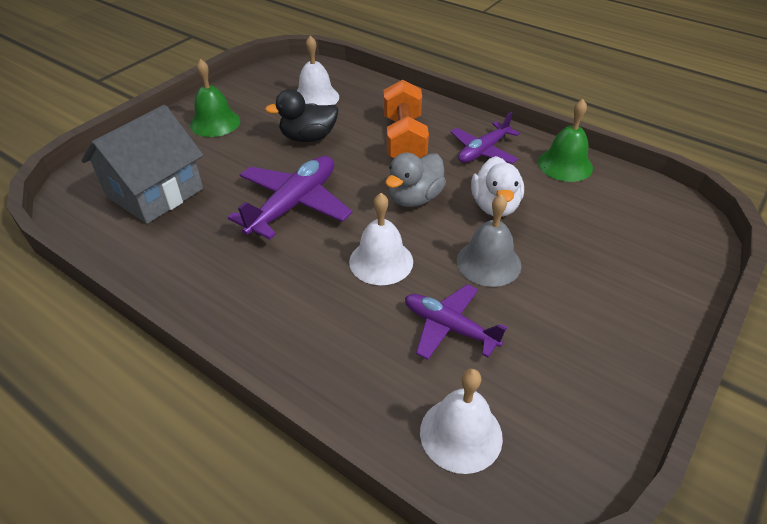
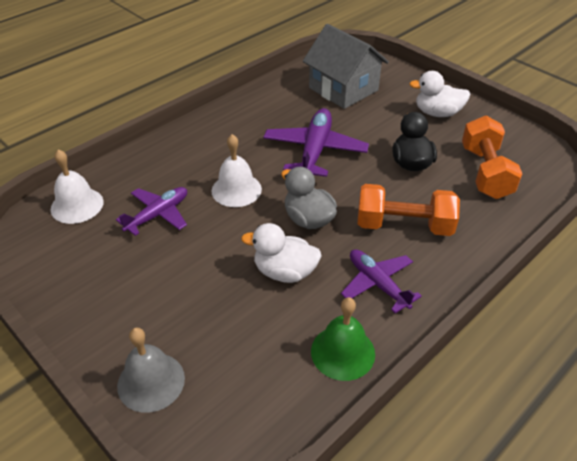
camera: 100 degrees right, 0 degrees up
green bell [190,59,240,137] -> white duck [409,71,470,117]
purple plane [227,156,352,240] -> purple plane turned 120 degrees counterclockwise [263,108,369,177]
white bell [297,35,339,105] -> orange dumbbell [462,116,522,199]
grey bell [457,194,521,287] -> grey bell moved to [117,328,185,413]

